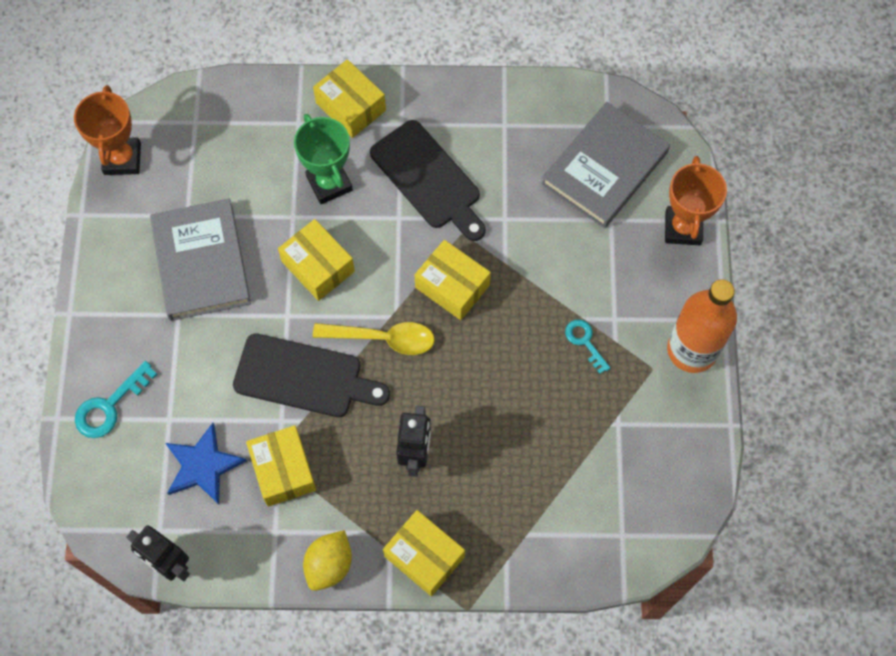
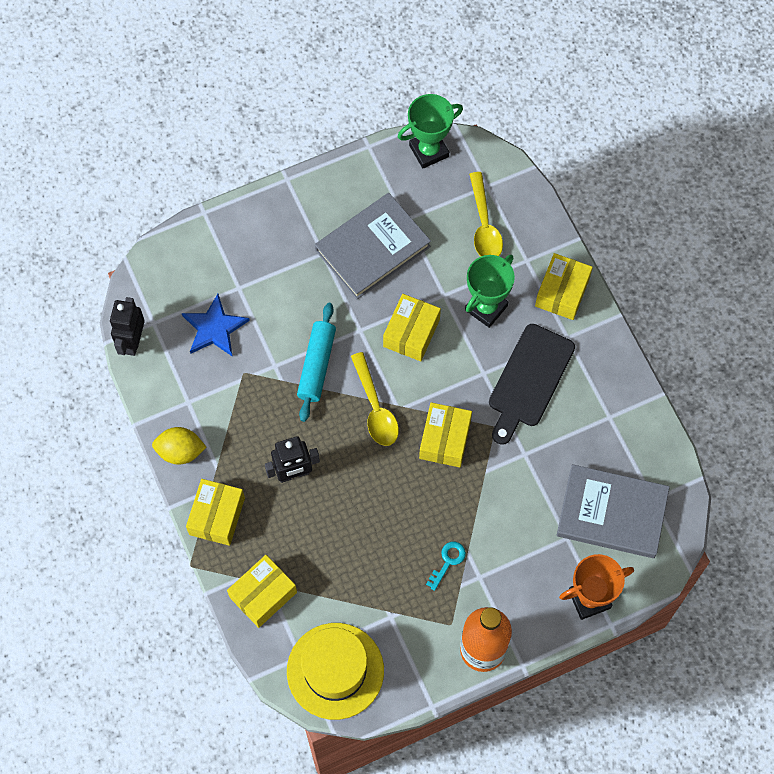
camera: 65 degrees right, 0 degrees up
orange trophy [74,85,141,175] -> green trophy [398,94,463,169]
turquoise key [75,361,157,438] -> none
black cutting board [233,333,390,417] -> turquoise rolling pin [297,303,336,422]
yellow box [246,425,316,507] -> yellow box moved to [227,555,297,628]
none -> yellow hat [287,623,384,720]
none -> yellow spoon [469,172,503,256]

